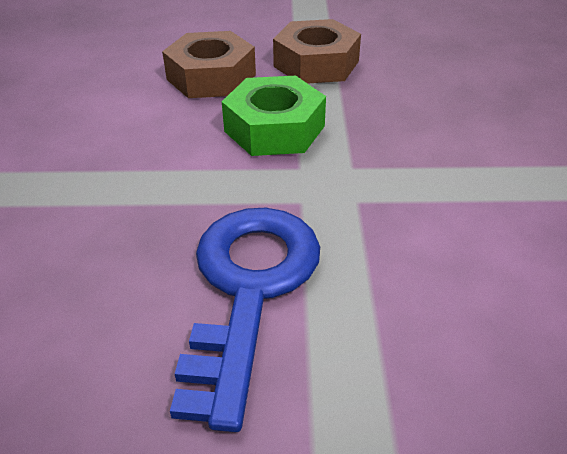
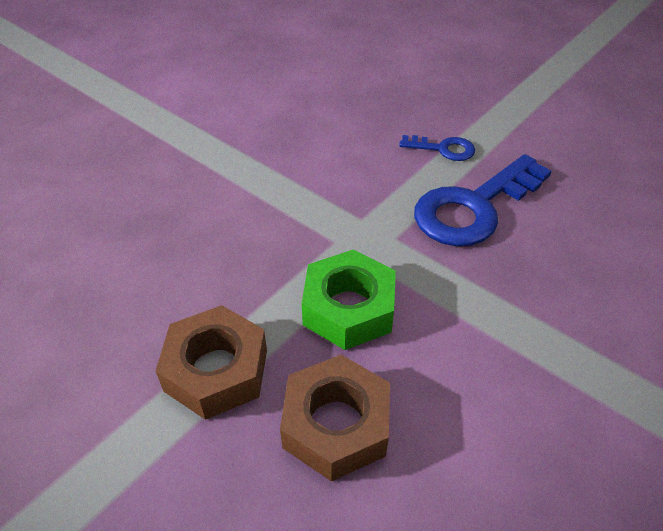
camera: 140 degrees left, 5 degrees up
none -> blue key [399,135,475,161]

